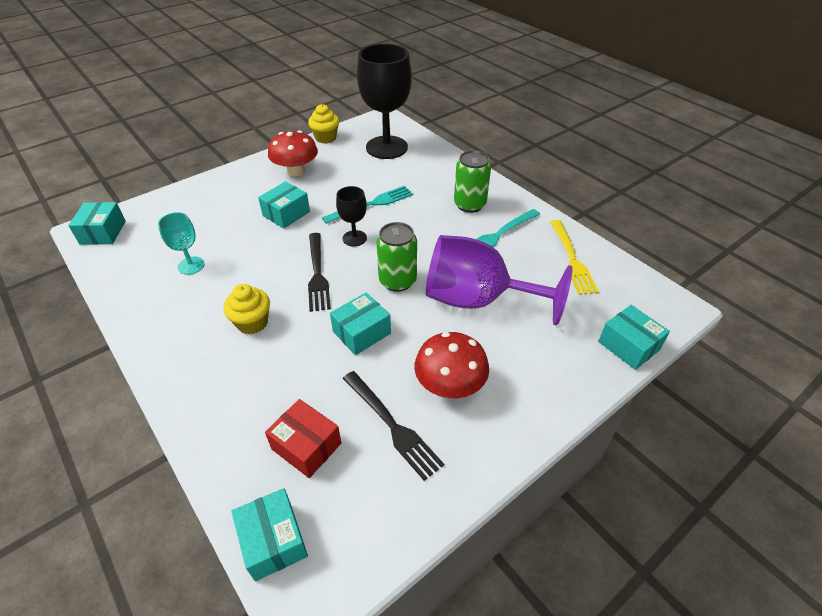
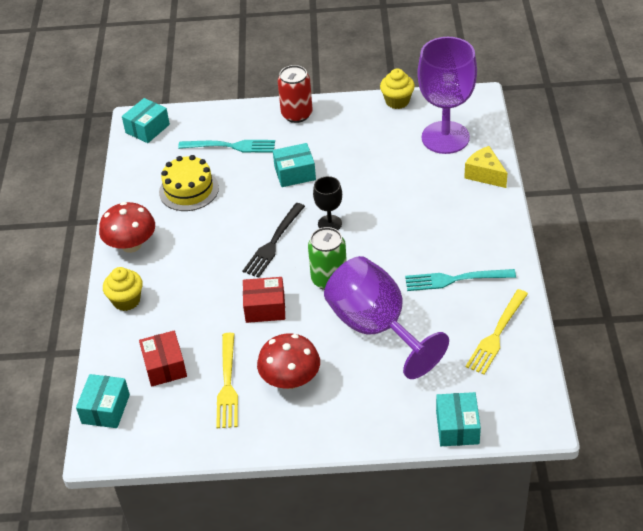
camera: 40 degrees right, 0 degrees up
turquoise goblet [158,212,205,275] -> yellow cake [159,155,219,211]
yellow cupcake [223,284,270,334] -> yellow cupcake moved to [103,267,143,311]
red mushroom [268,130,318,177] -> red mushroom moved to [99,202,155,253]
turquoise fork [322,186,413,224] -> turquoise fork moved to [178,140,275,152]
turquoise box [330,292,391,355] -> red box [243,277,285,323]
black fork [343,371,444,481] -> yellow fork [216,333,238,428]
black goblet [357,44,412,159] -> purple goblet [417,37,477,154]
green can [454,150,491,213] -> none
none -> red can [278,65,313,123]
none -> yellow cheese [464,146,507,188]

